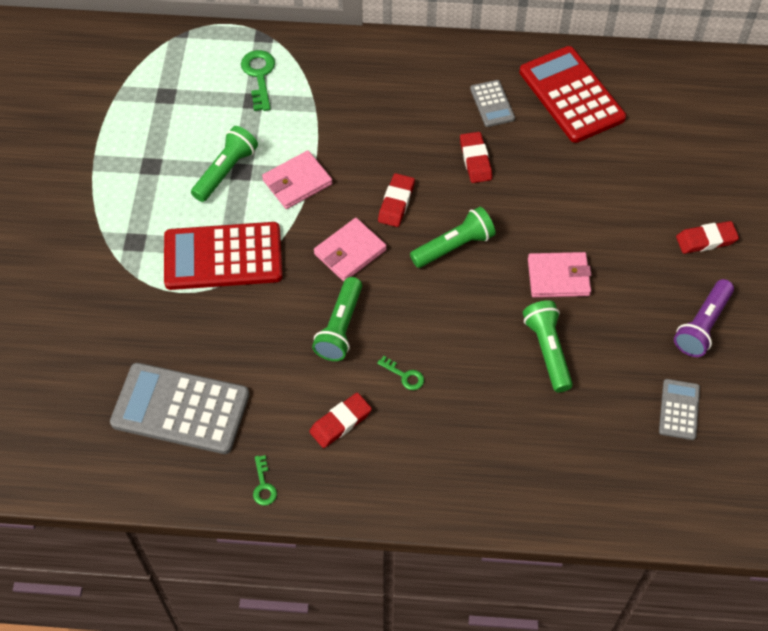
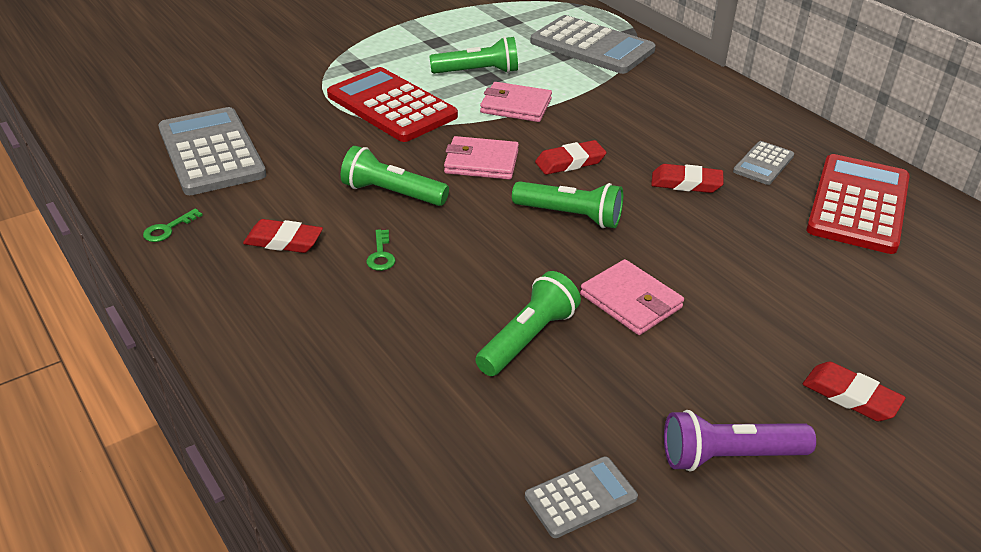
camera: 50 degrees right, 20 degrees down
green key [241,50,275,111] -> grey calculator [530,15,656,74]
green flashlight [312,277,362,361] -> green flashlight turned 45 degrees clockwise [341,146,449,206]
red eraser [460,132,492,183] -> red eraser turned 60 degrees clockwise [651,164,724,193]

